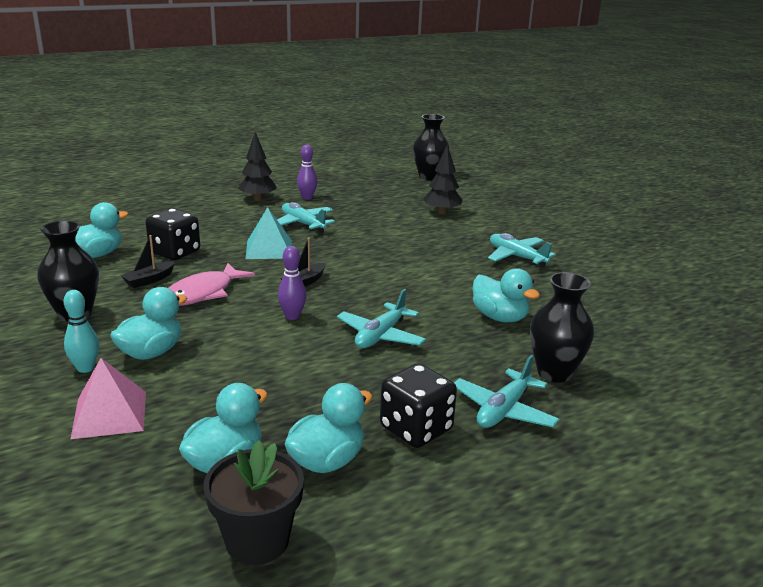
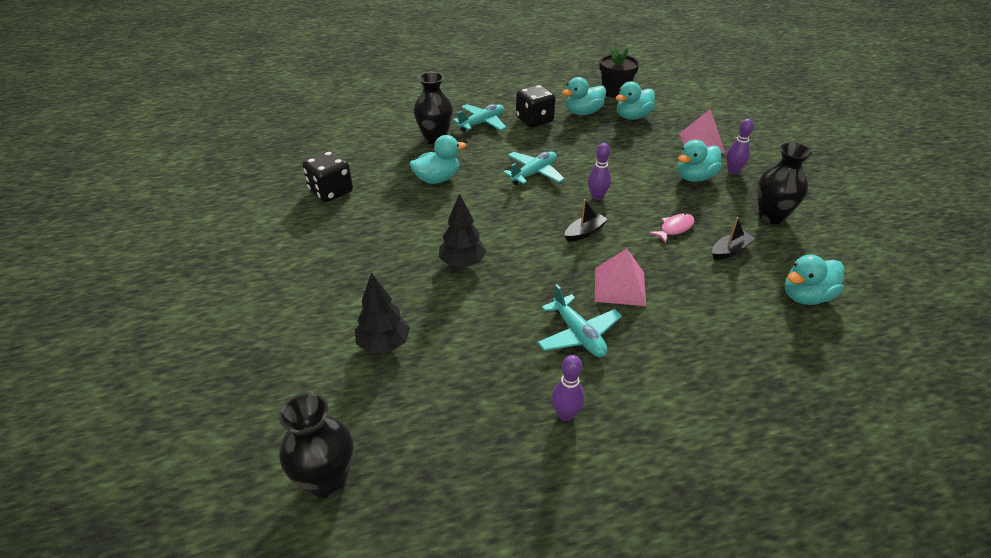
camera: 165 degrees left, 15 degrees up
turquoise bowling pin [64,290,99,373] -> purple bowling pin [726,119,754,174]
black dice [145,209,200,260] -> black dice moved to [302,151,353,202]
pink fish [168,263,255,306] -> pink fish [649,213,695,243], size x0.61
black tree [238,132,277,201] -> black tree moved to [439,193,487,267]
turquoise pyramid [246,207,292,259] -> pink pyramid [595,248,646,306]
turquoise duck [472,268,540,322] -> turquoise duck turned 90 degrees clockwise [410,135,466,184]
turquoise plane [488,233,556,268] -> none

